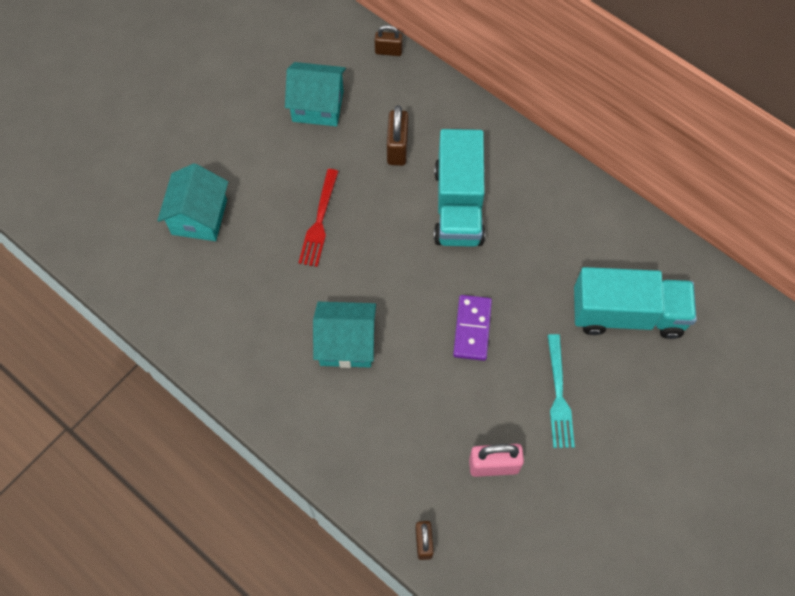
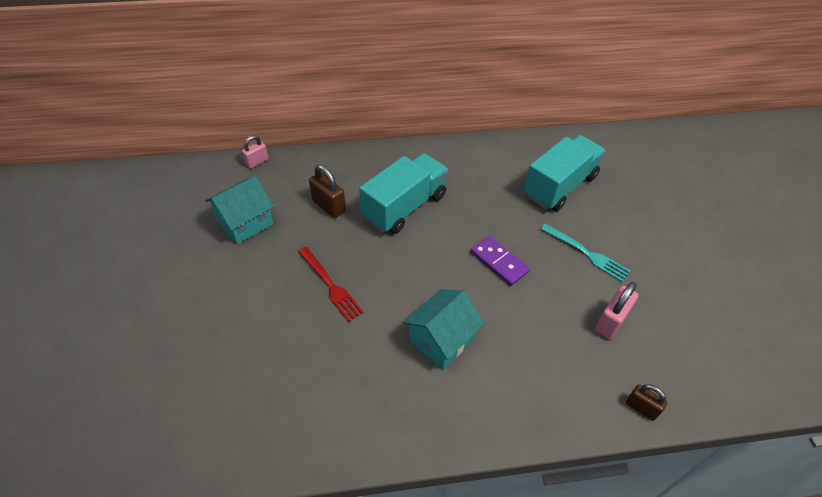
camera: 50 degrees left, 15 degrees down
turquoise house [157,163,228,241] -> none
brown padlock [375,25,403,56] -> pink padlock [242,135,268,169]
turquoise truck [434,129,485,247] -> turquoise truck turned 90 degrees counterclockwise [359,153,448,234]

